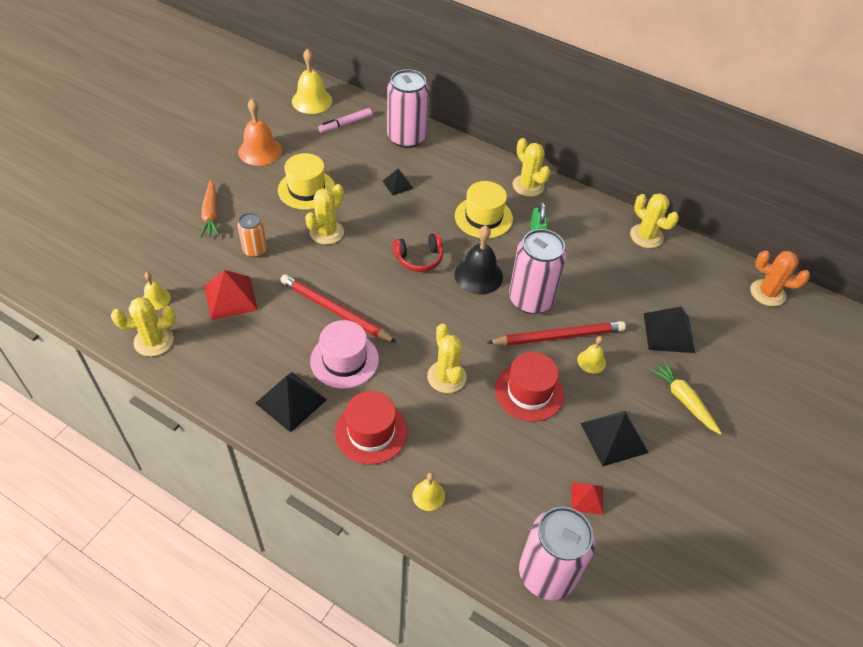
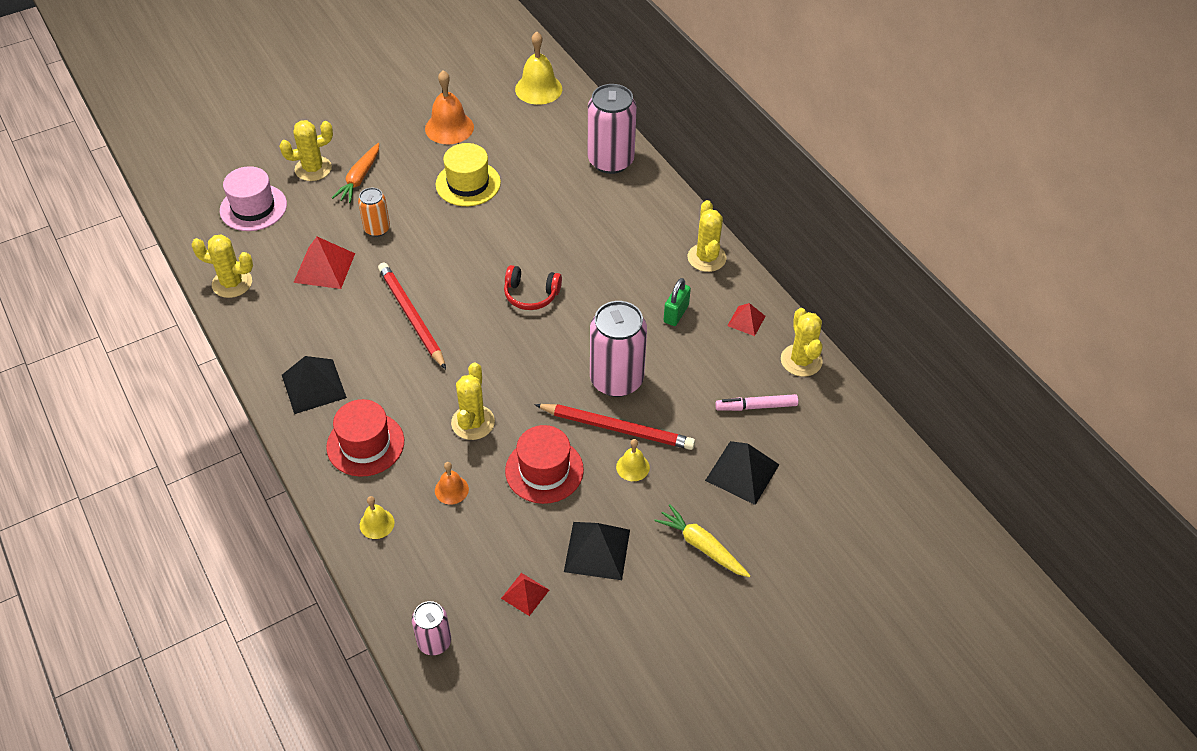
camera: 30 degrees right, 0 degrees up
yellow bell [143,272,171,310] -> none
yellow cactus [305,184,344,245] -> yellow cactus moved to [279,120,333,181]
pink hat [310,320,379,389] -> pink hat moved to [220,166,287,231]
pink marker [318,108,372,133] -> pink marker moved to [715,394,798,411]
black pyramid [383,169,414,196] -> none
black bell [454,225,503,295] -> none
yellow hat [455,181,513,238] -> none
pink can [519,507,595,600] -> pink can [412,601,451,655], size x0.54
yellow carrot [649,360,722,435] -> yellow carrot turned 45 degrees counterclockwise [654,504,751,577]
orange cactus [750,251,810,306] -> none
none -> orange bell [435,462,469,505]
none -> red pyramid [727,303,765,336]

